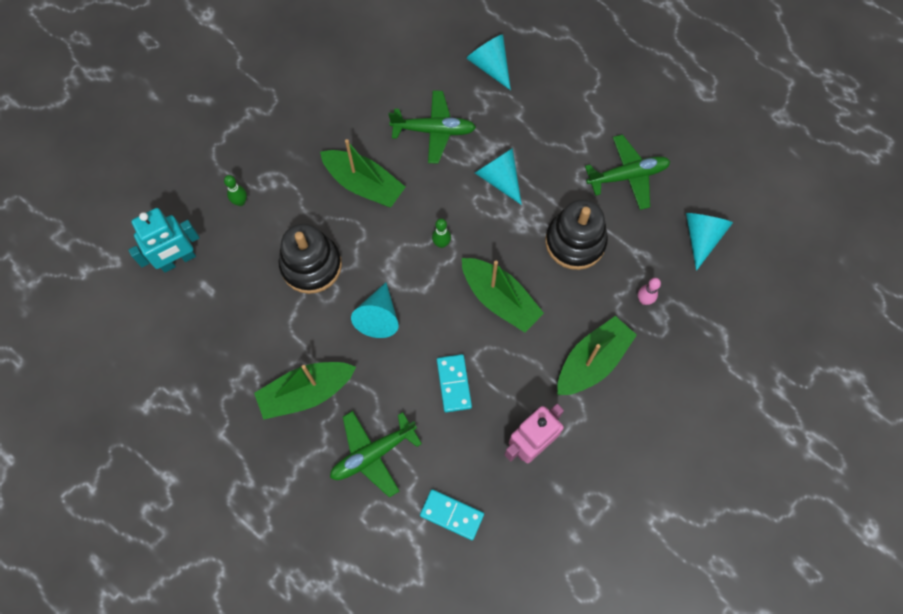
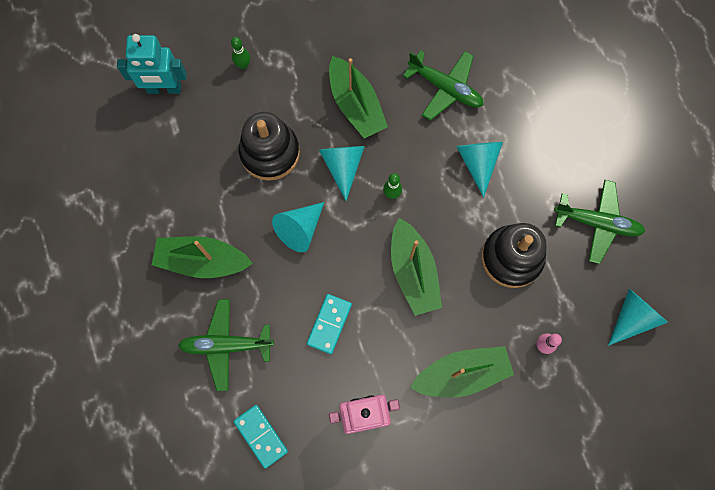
camera: 30 degrees right, 5 degrees up
turquoise cone [466,34,511,90] -> turquoise cone moved to [319,146,365,201]

